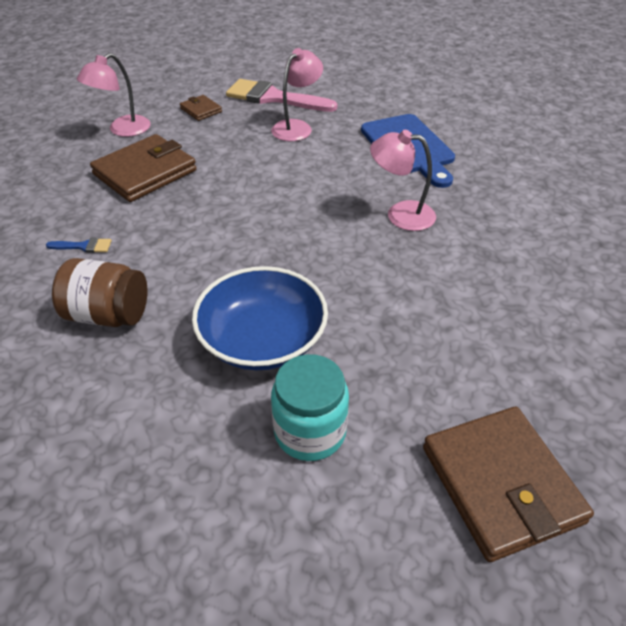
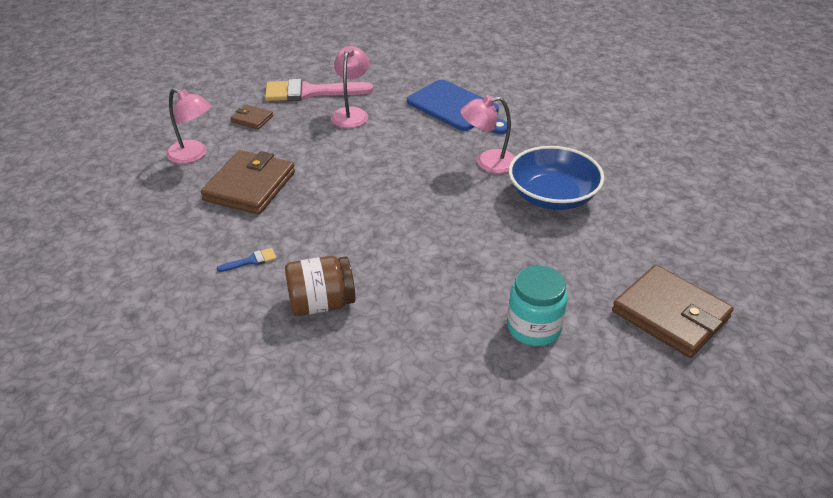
camera: 25 degrees left, 5 degrees down
pink lamp [77,53,151,137] -> pink lamp turned 75 degrees counterclockwise [166,88,212,164]
blue bowl [192,266,328,370] -> blue bowl moved to [509,146,604,210]

